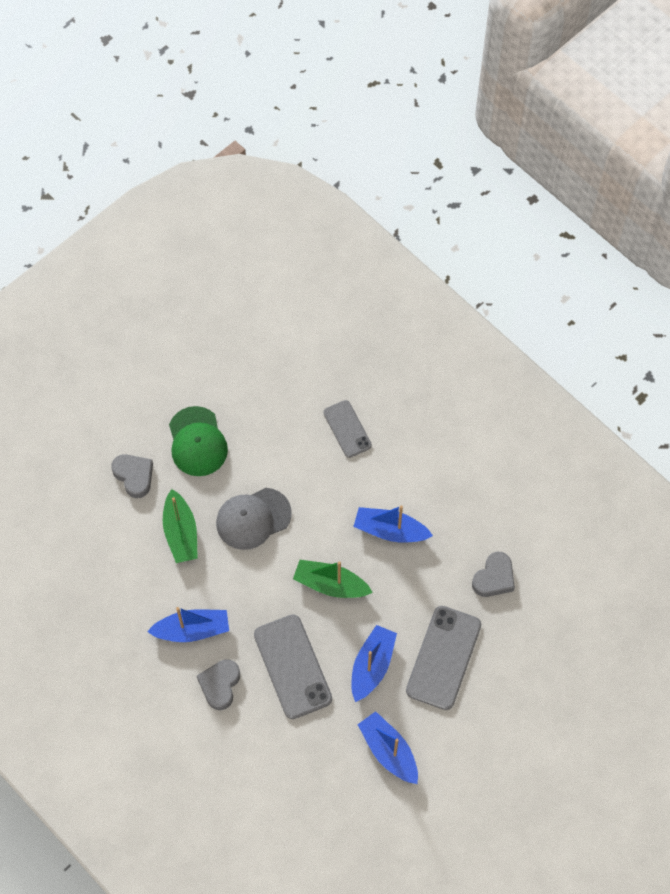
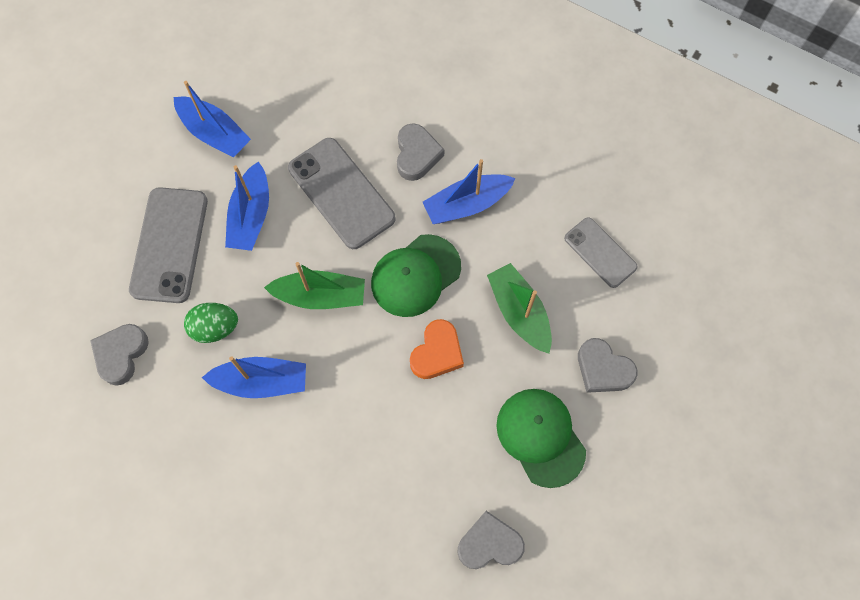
camera: 165 degrees right, 5 degrees up
grey cap [216,488,292,550] -> orange heart [410,319,464,379]
grey phone [323,400,372,458] -> grey phone moved to [564,217,638,288]
none -> green egg [184,303,238,343]
none -> green cap [371,234,461,317]
none -> grey heart [457,511,525,569]

